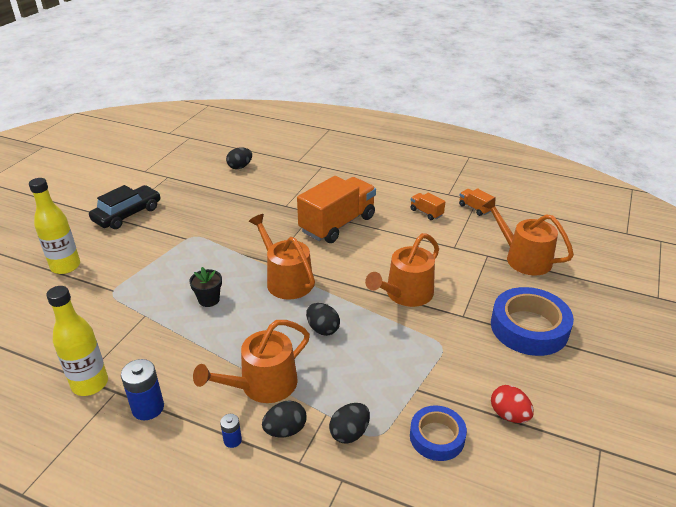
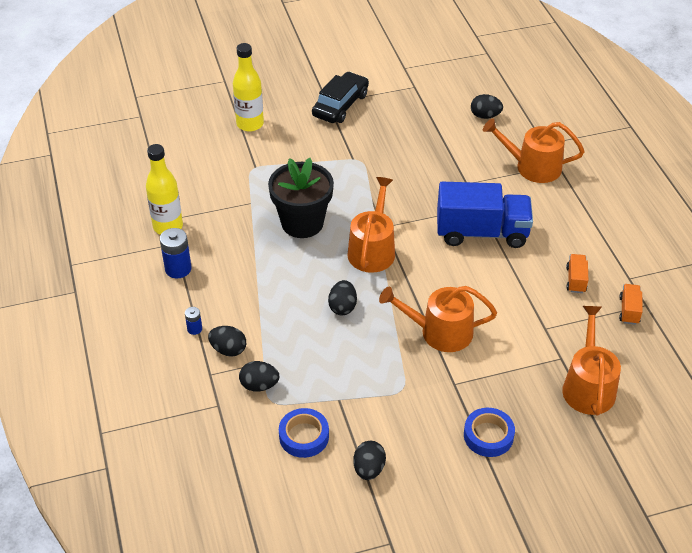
camera: 50 degrees right, 10 degrees up
black car [89,185,160,229] -> black car turned 60 degrees counterclockwise [312,72,369,123]
black flower pot [189,267,222,307] -> black flower pot [268,158,334,238], size x2.08
orange watering can [193,320,310,403] -> orange watering can moved to [483,118,585,183]
orange truck [297,176,376,243] -> blue truck [437,182,533,248]
blue tape [491,287,574,356] -> blue tape [464,408,515,457], size x0.60
red egg [491,385,534,423] -> black egg [354,441,386,480]

